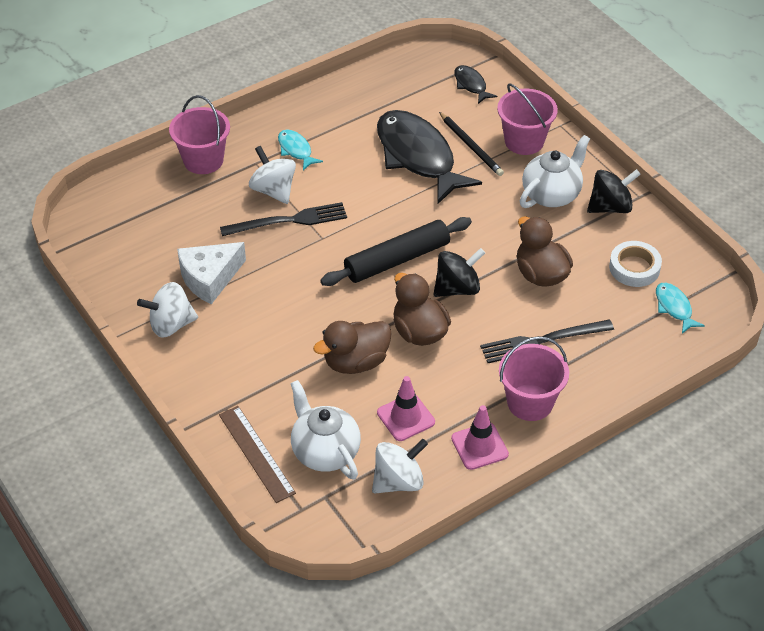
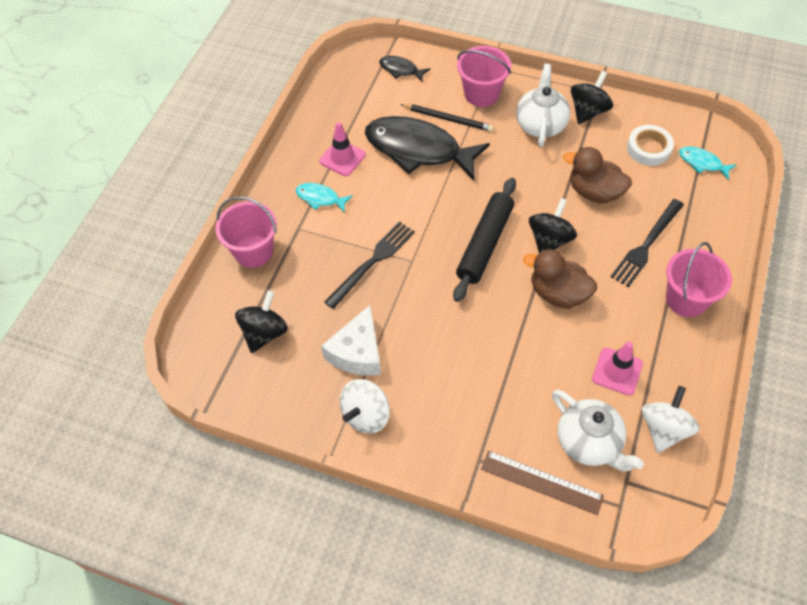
camera: 35 degrees left, 10 degrees up
white spinning top [249,146,296,204] -> none
white teapot [290,380,361,480] -> white teapot turned 150 degrees counterclockwise [552,390,644,471]
brown duck [313,321,392,374] -> none
pink traffic cone [451,405,509,470] -> pink traffic cone moved to [319,122,366,176]
none -> black spinning top [235,290,288,353]

